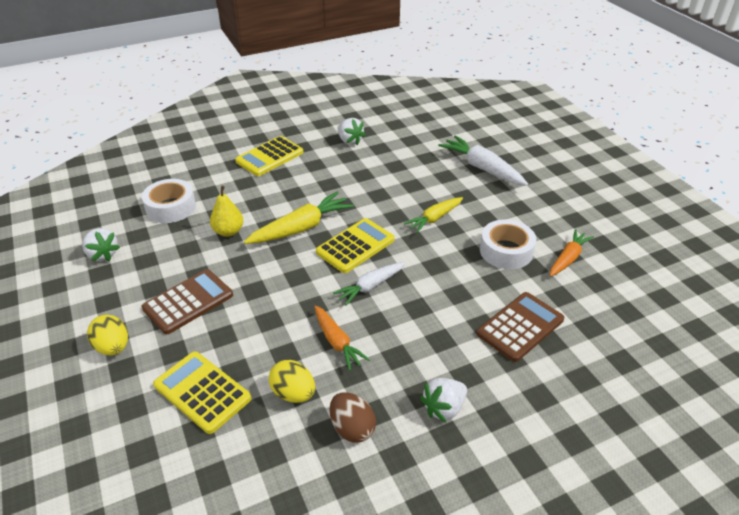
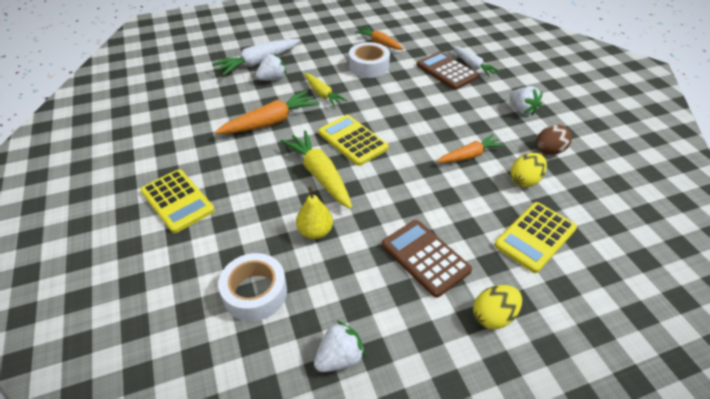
camera: 85 degrees left, 5 degrees up
white carrot [333,262,405,306] -> white carrot moved to [453,46,500,77]
white strawberry [337,118,366,145] -> white strawberry moved to [256,54,287,81]
none -> orange carrot [215,90,320,134]

